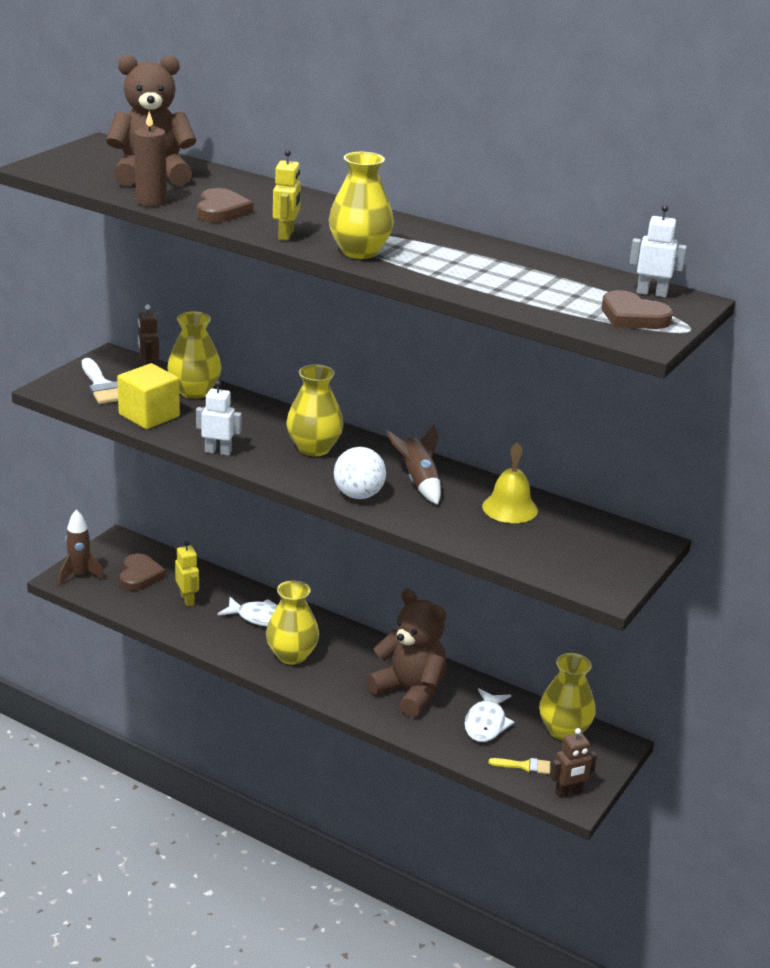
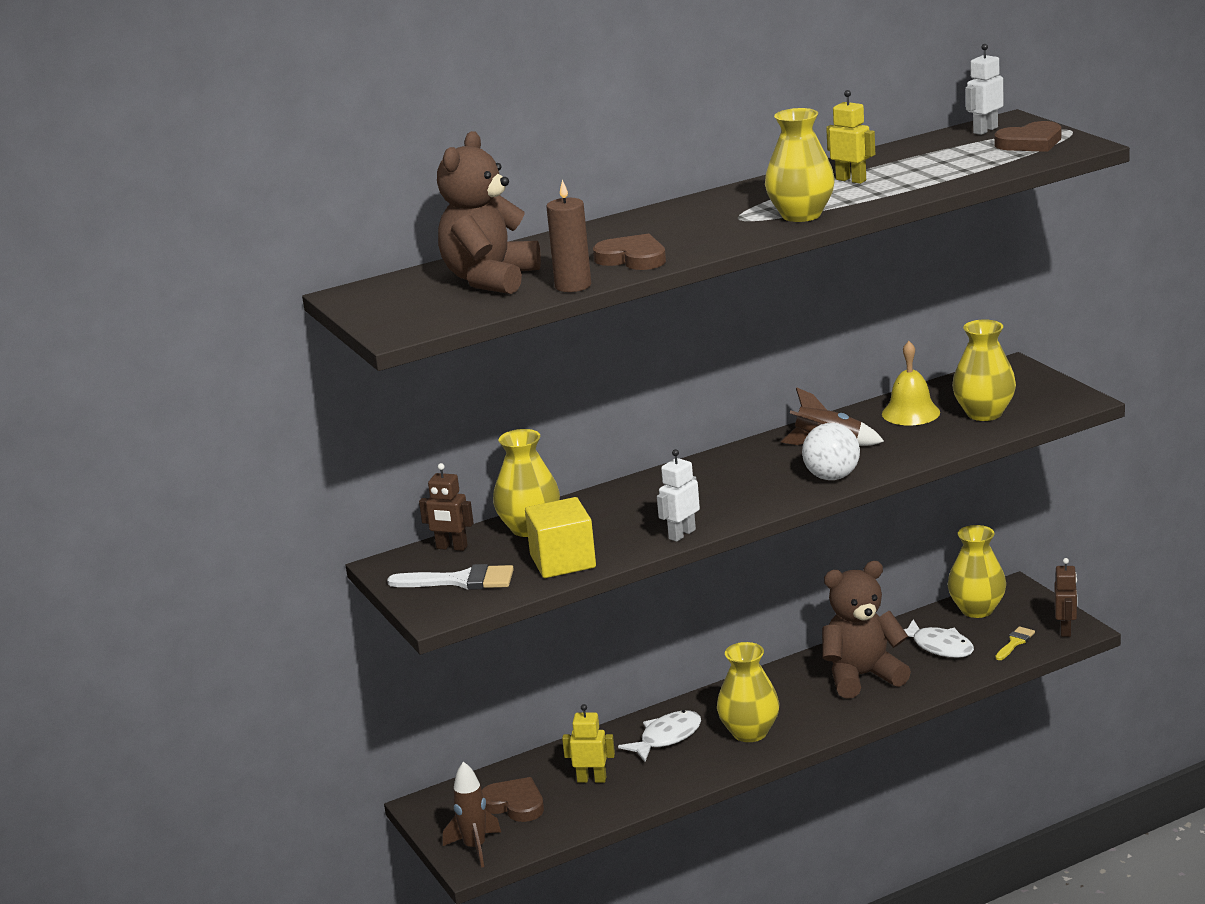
camera: 55 degrees left, 5 degrees down
yellow robot [273,150,301,241] -> yellow robot moved to [826,90,875,184]
yellow vase [286,364,343,456] -> yellow vase moved to [952,319,1016,421]

